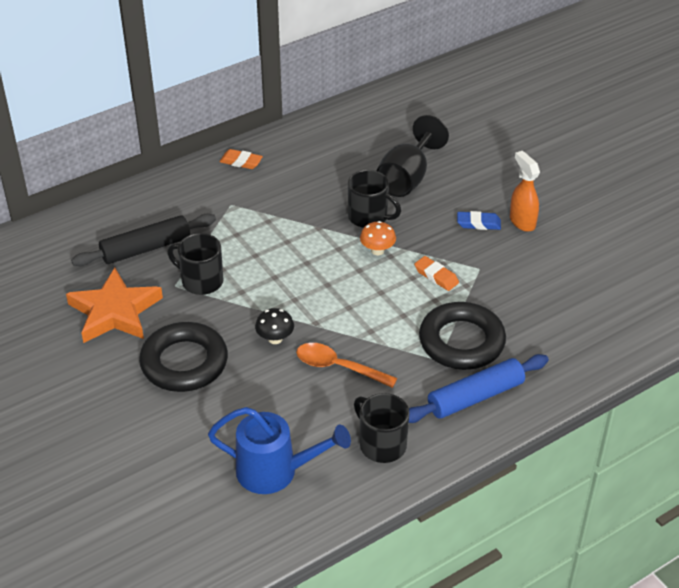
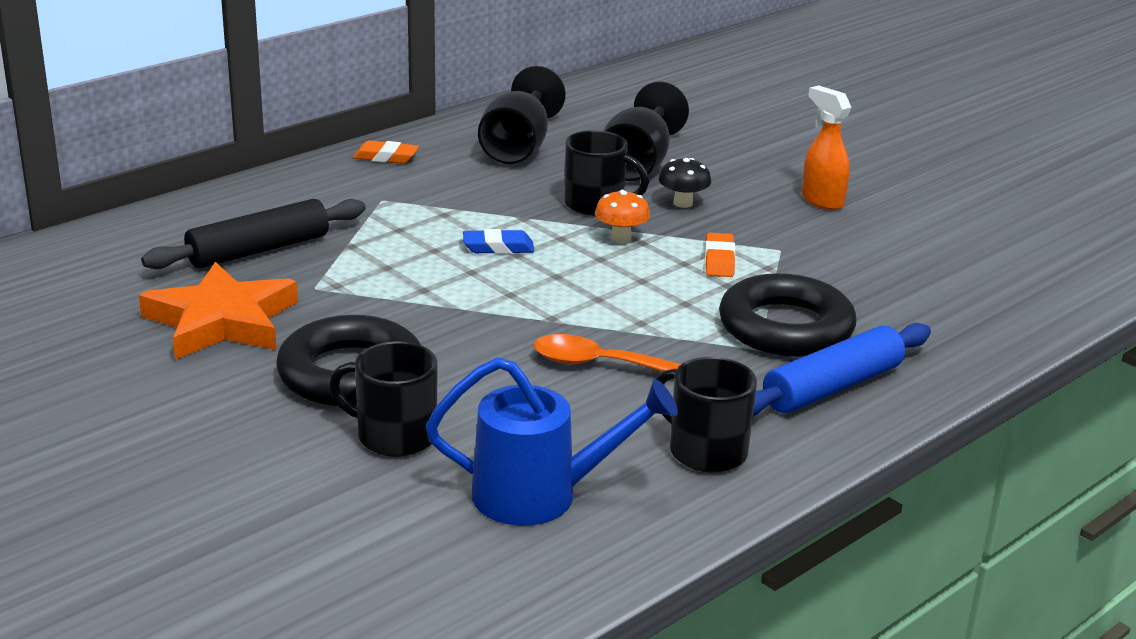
camera: 10 degrees left, 15 degrees down
black mug [167,233,223,295] -> black mug moved to [329,342,438,457]
black mushroom [255,308,294,344] -> black mushroom moved to [658,158,711,208]
orange eraser [414,256,459,291] -> orange eraser turned 60 degrees clockwise [705,232,735,277]
blue eraser [457,211,501,230] -> blue eraser moved to [463,229,534,254]
none -> black goblet [478,66,566,164]

